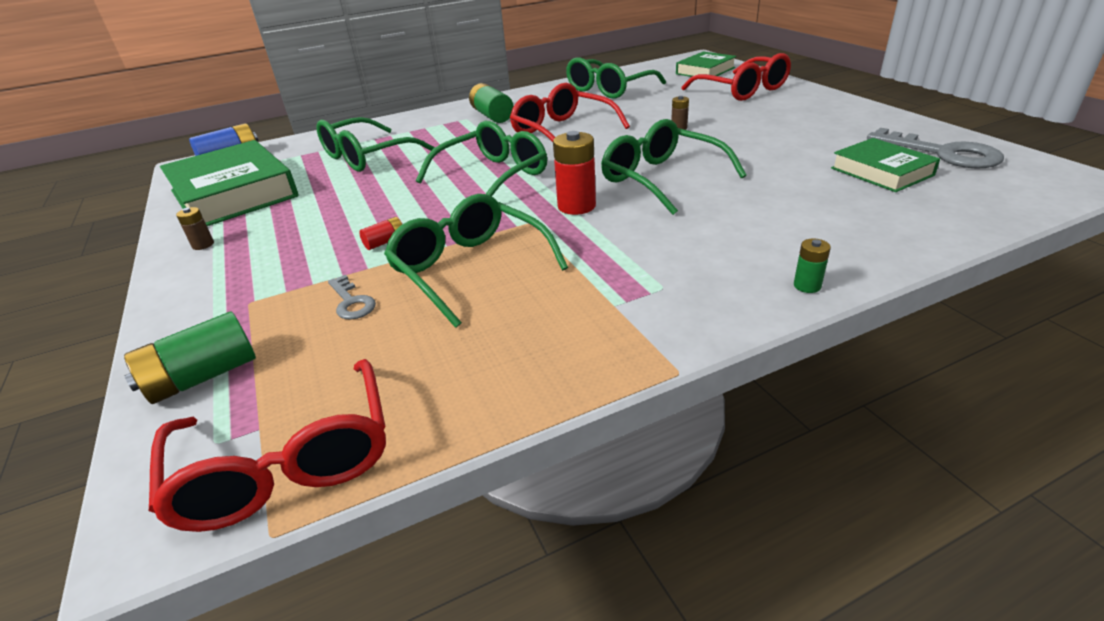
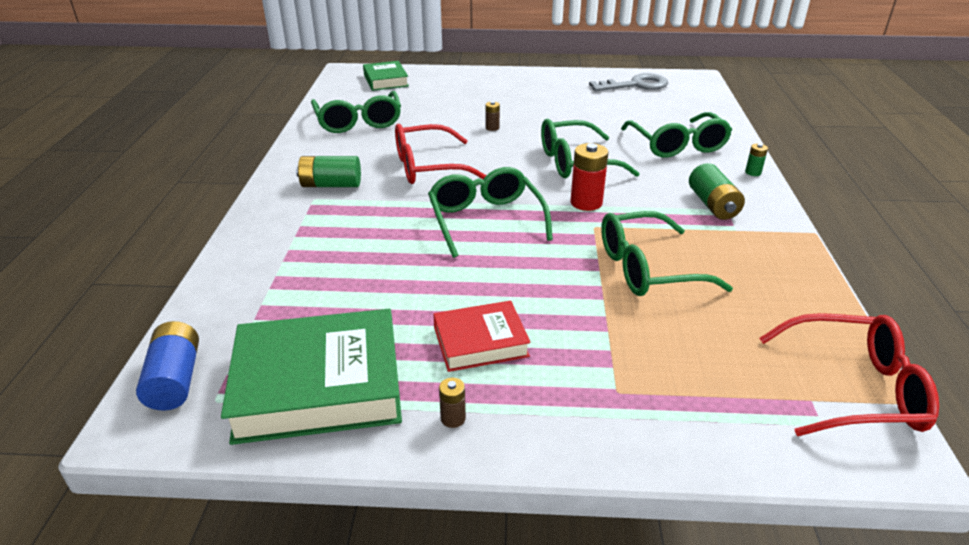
camera: 65 degrees left, 0 degrees up
green battery [124,311,256,404] -> green battery moved to [689,163,745,220]
green glasses [316,117,435,172] -> green glasses moved to [621,112,732,158]
grey key [328,275,376,320] -> none
red battery [359,217,403,250] -> none
red glasses [681,53,791,101] -> none
green book [831,138,940,192] -> none
none -> red book [433,301,531,372]

